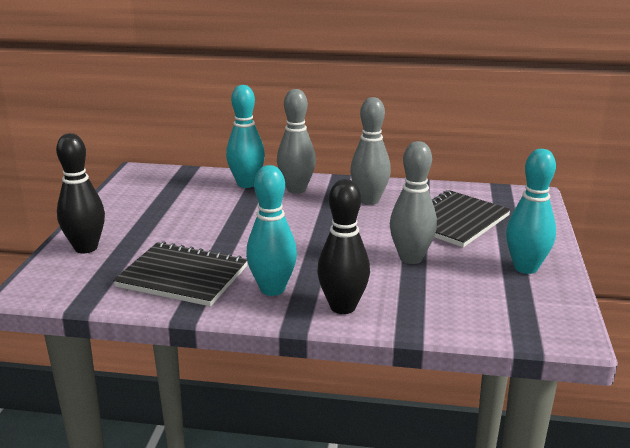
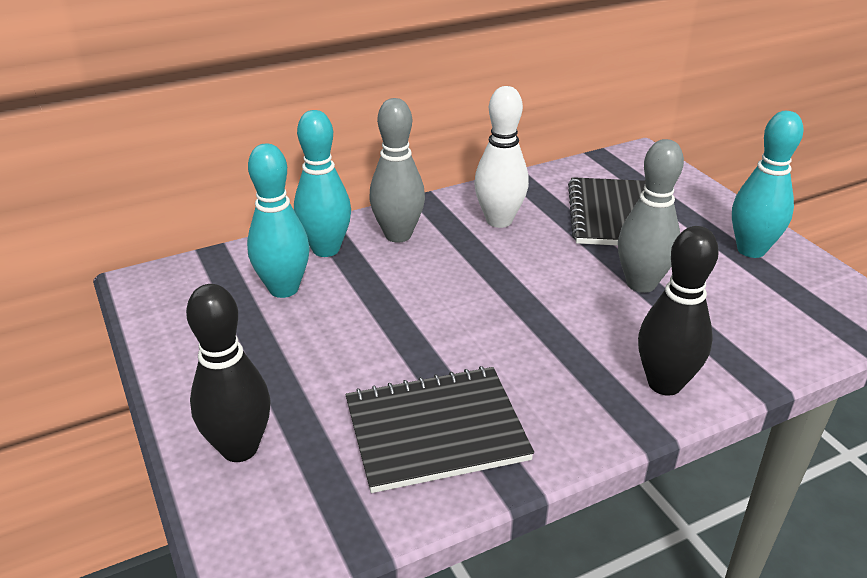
camera: 35 degrees left, 10 degrees up
turquoise bowling pin [246,165,297,296] -> turquoise bowling pin moved to [247,143,310,298]
grey bowling pin [350,97,391,205] -> white bowling pin [474,86,529,228]

